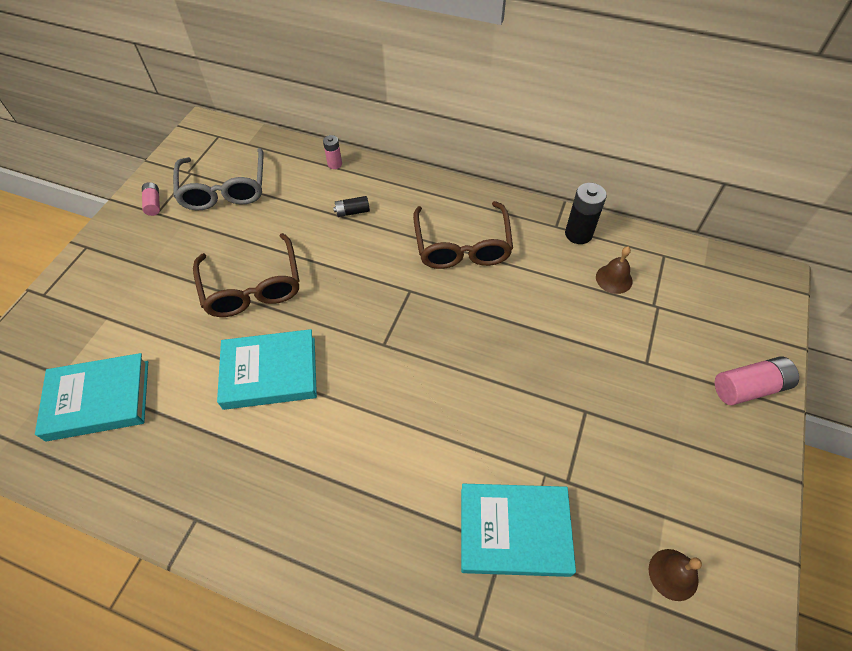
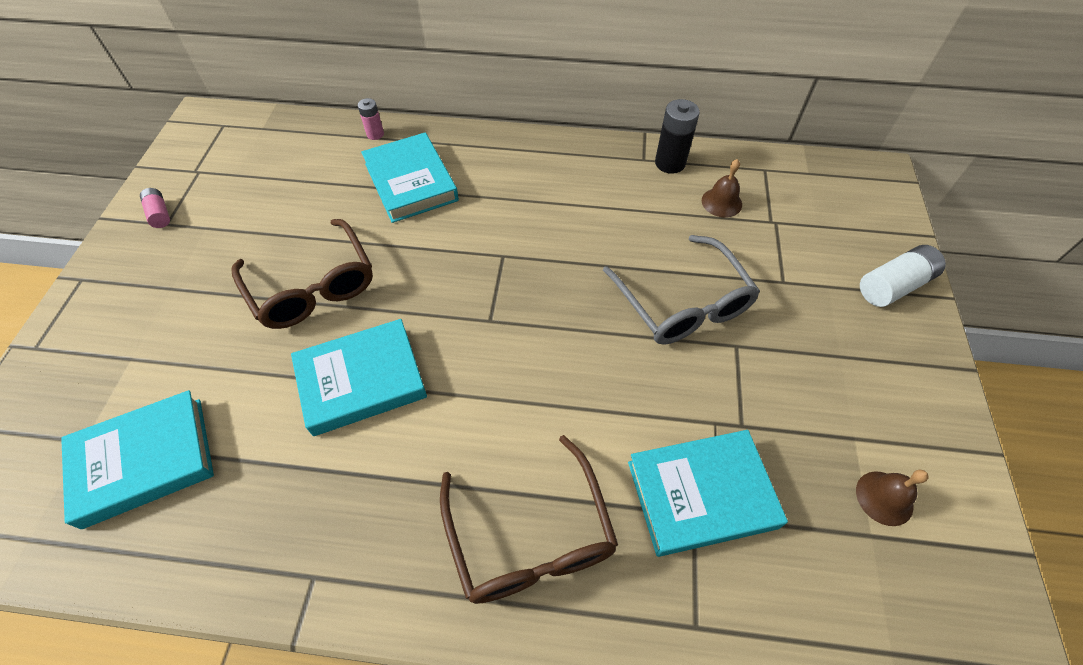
camera: 15 degrees left, 0 degrees up
grey glasses [173,148,264,210] -> grey glasses moved to [603,235,760,345]
black battery [333,196,370,217] -> turquoise book [361,132,459,223]
brown glasses [413,201,513,269] -> brown glasses moved to [440,435,618,604]
pink battery [715,357,799,405] -> white battery [860,245,946,307]

